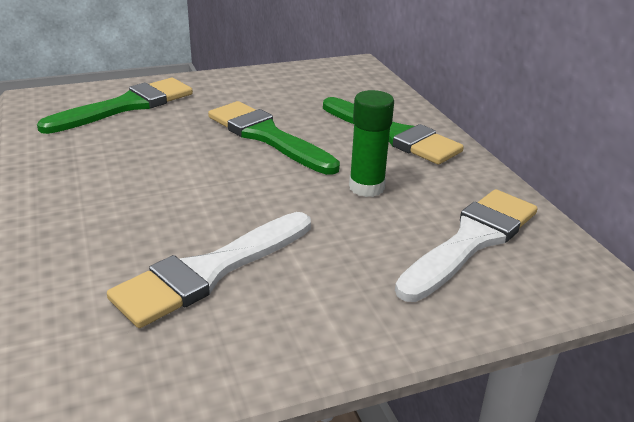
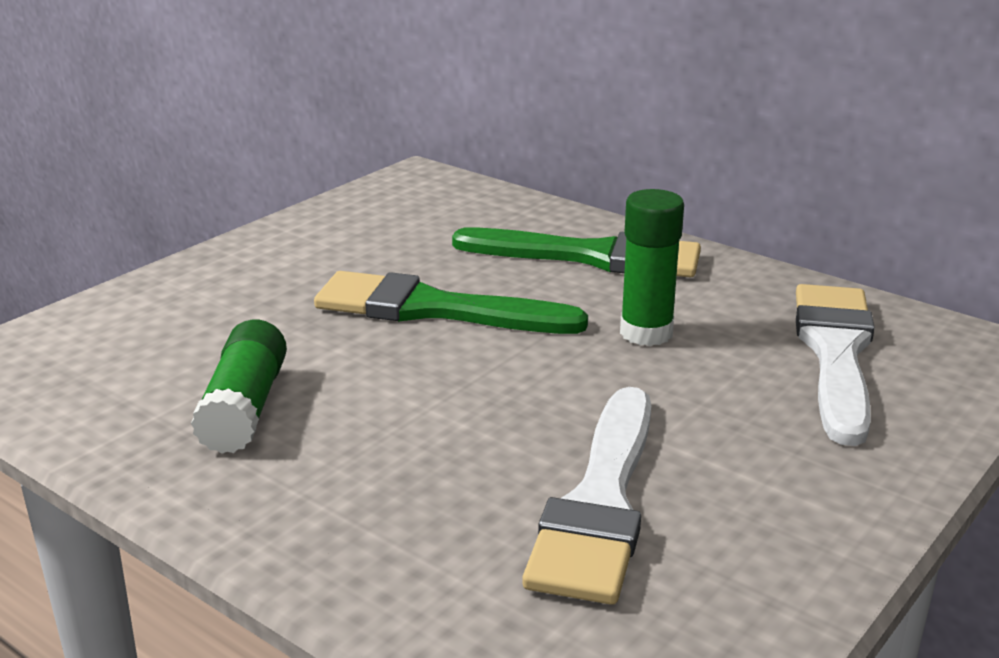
camera: 30 degrees left, 5 degrees down
green brush [37,78,193,134] -> none
none -> green glue stick [190,320,287,454]

